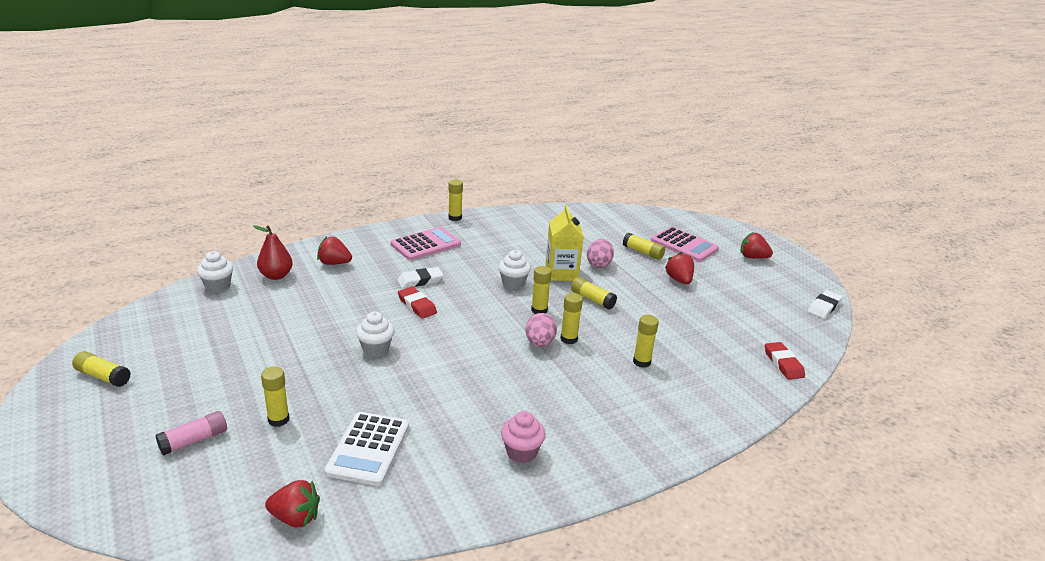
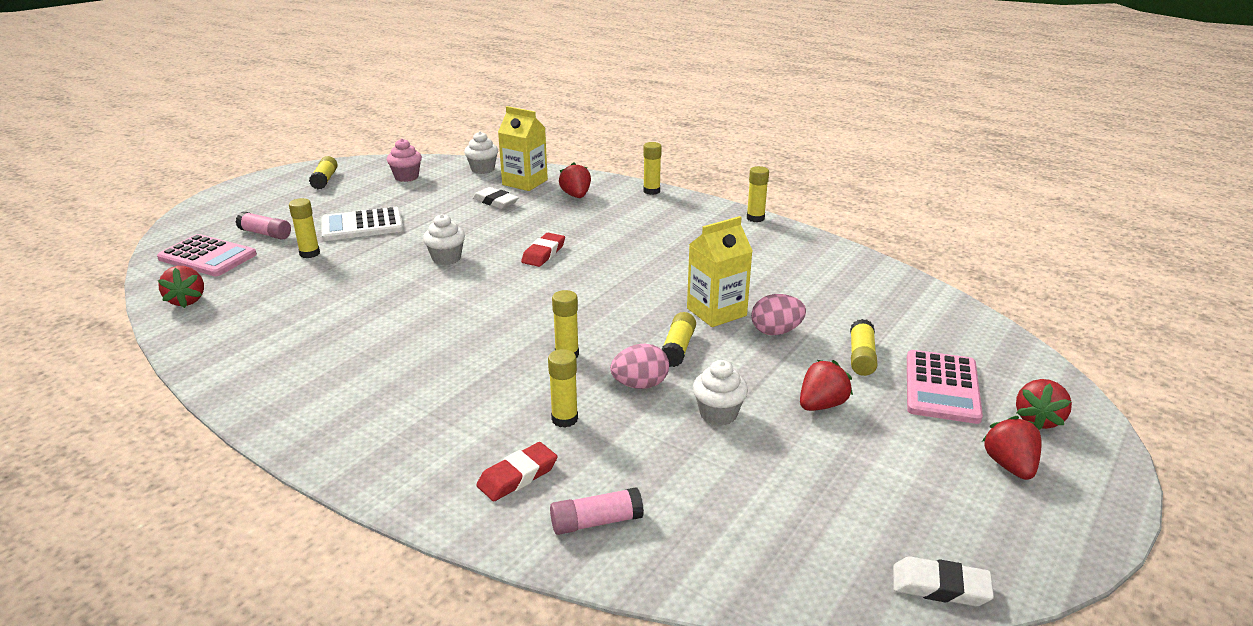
camera: 65 degrees right, 0 degrees up
red pear [253,225,293,280] -> yellow carton [498,106,548,191]
white calculator [324,412,409,486] -> white calculator moved to [321,207,403,241]
pink calculator [391,227,461,260] -> pink calculator moved to [157,234,257,276]
white eraser [397,267,443,288] -> white eraser moved to [473,187,519,209]
white cupcake [498,250,531,289] -> white cupcake moved to [693,360,748,426]
pink cupcake [501,411,546,463] -> pink cupcake moved to [387,138,422,182]
pink egg [525,313,557,347] -> pink egg moved to [610,343,669,389]
yellow glue stick [531,266,552,314] -> yellow glue stick moved to [643,142,662,195]
red eraser [765,342,805,380] -> red eraser moved to [476,442,558,501]
none -> pink glue stick [550,487,644,535]
none -> red strawberry [1016,379,1072,430]

